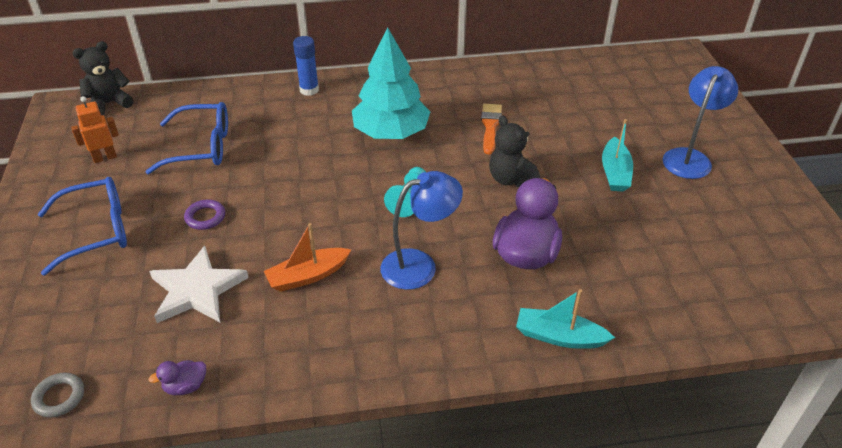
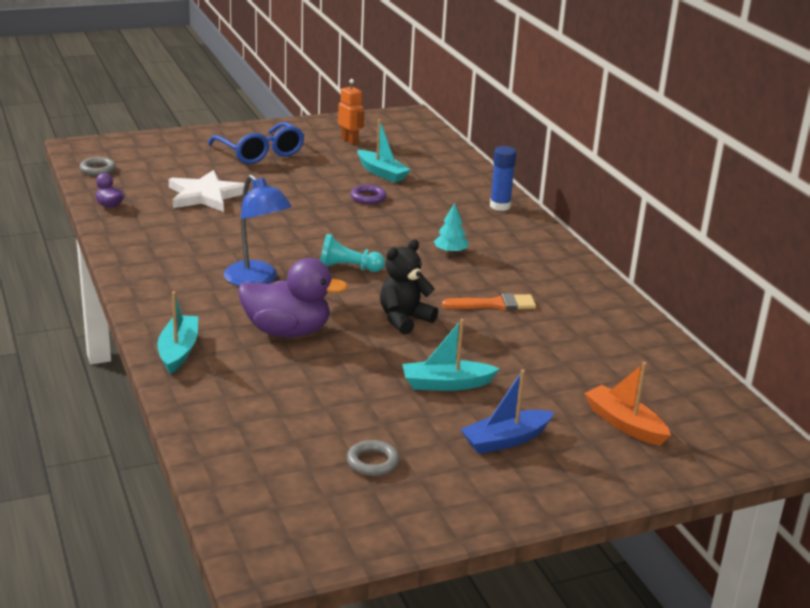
camera: 75 degrees right, 15 degrees down
black teddy bear [73,41,134,115] -> none
blue glasses [146,102,228,174] -> turquoise boat [357,119,411,183]
purple ring [184,199,225,230] -> purple ring moved to [350,185,387,204]
orange boat [264,223,351,292] -> orange boat moved to [584,362,671,446]
turquoise tree [352,27,430,139] -> turquoise tree [434,203,469,254], size x0.42
blue lamp [663,66,738,179] -> blue boat [460,369,554,454]
none -> grey ring [347,440,399,476]

